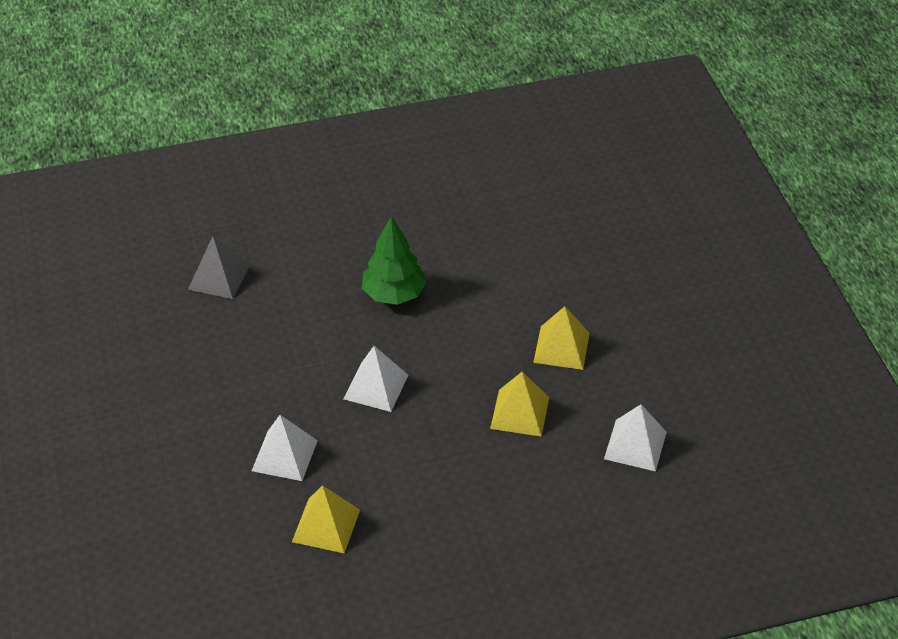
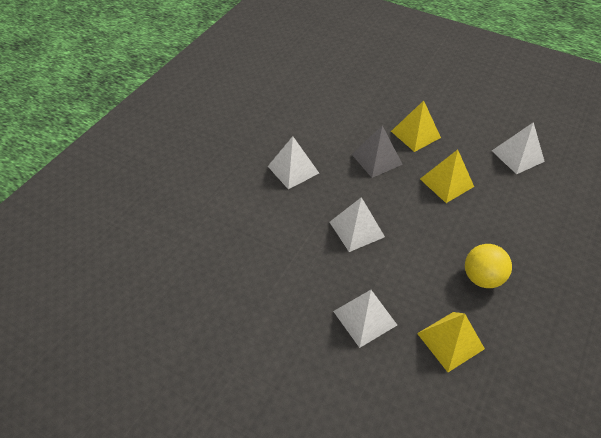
camera: 45 degrees left, 5 degrees up
grey pyramid [188,236,250,299] -> grey pyramid moved to [352,126,403,178]
green tree [362,217,427,305] -> white pyramid [268,136,319,189]
none -> yellow ball [465,244,512,288]

